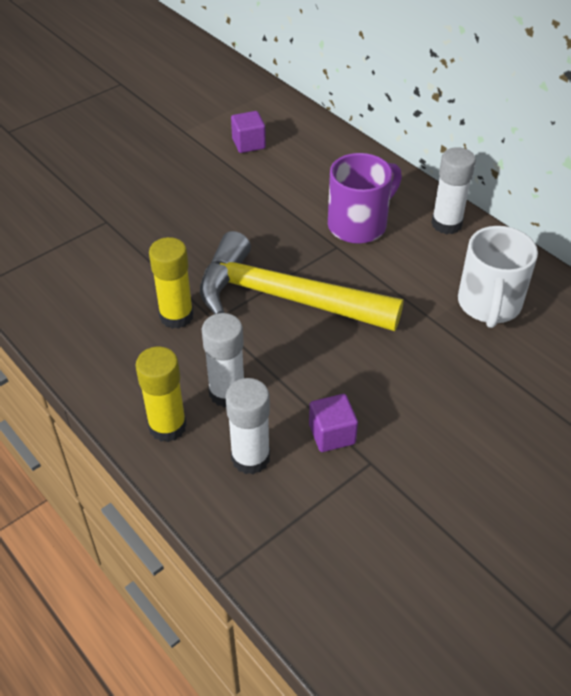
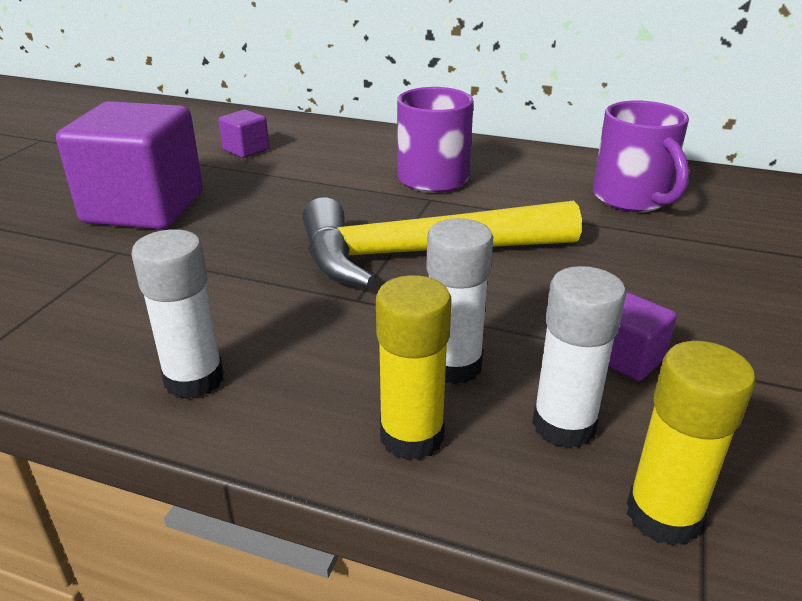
camera: 30 degrees left, 15 degrees down
yellow glue stick [149,237,194,329] -> yellow glue stick moved to [627,341,756,546]
white glue stick [431,147,476,234] -> white glue stick moved to [131,229,224,399]
white mug [458,226,538,328] -> purple mug [593,100,689,212]
none -> purple cube [56,101,203,230]

